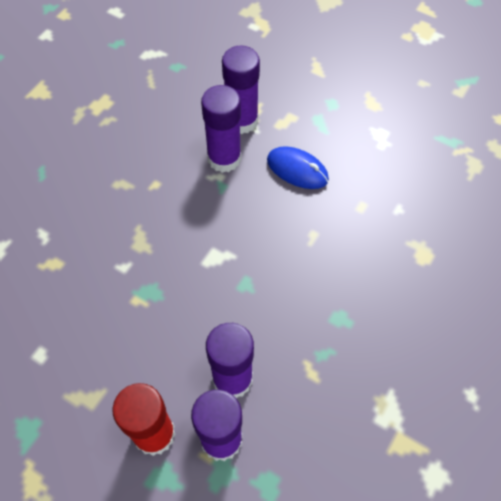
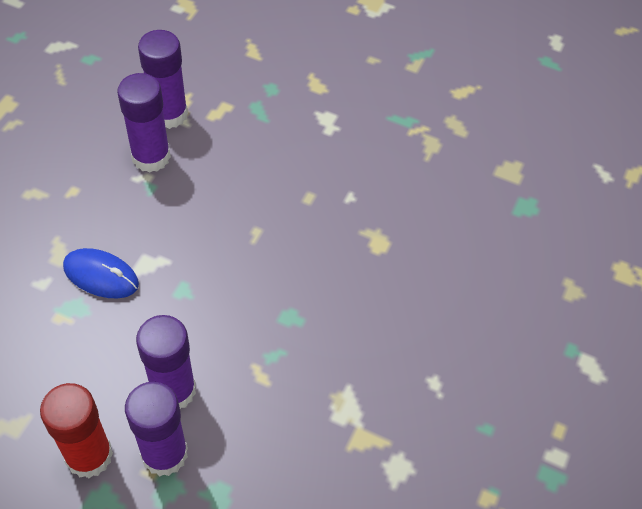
camera: 10 degrees left, 5 degrees down
blue mouse [267,146,329,189] -> blue mouse moved to [63,248,139,298]

